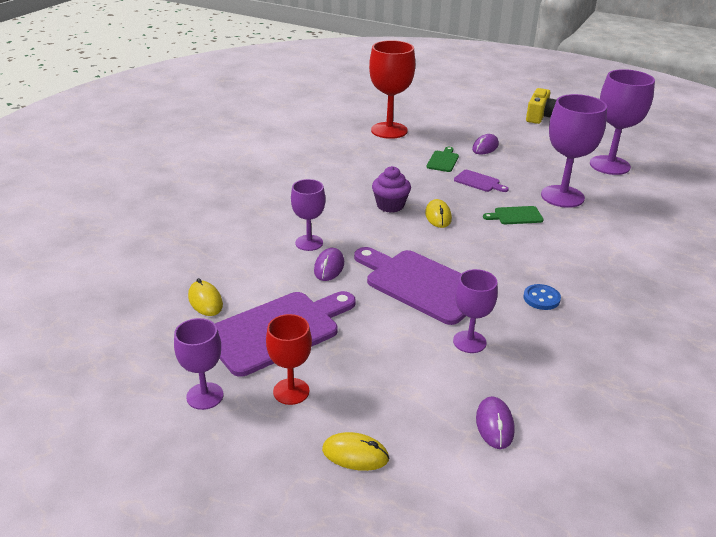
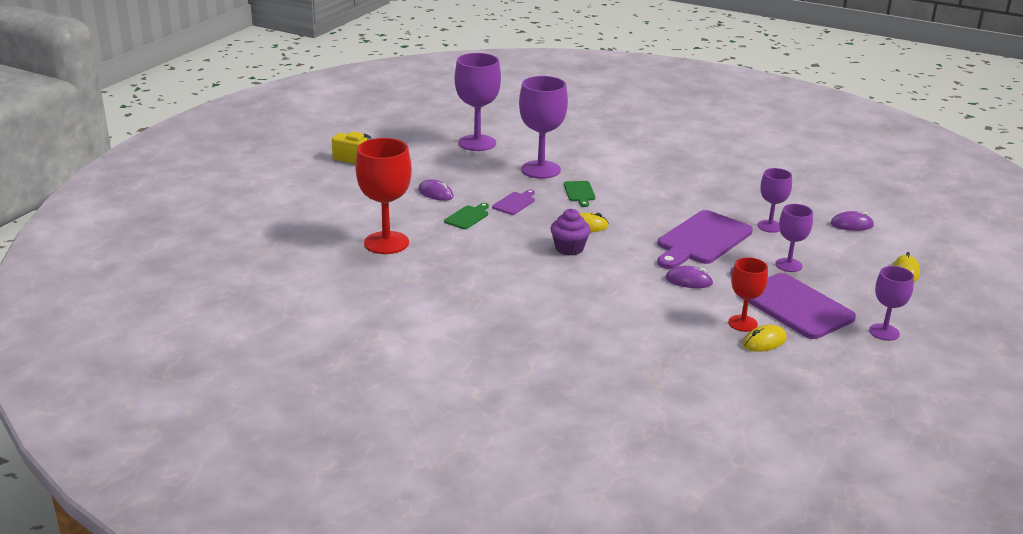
camera: 90 degrees left, 5 degrees down
red goblet [266,314,312,405] -> red goblet moved to [728,257,768,332]
purple goblet [291,179,325,251] -> purple goblet moved to [775,204,813,272]
green cutting board [426,147,459,172] -> green cutting board turned 105 degrees clockwise [444,203,489,229]
blue button [523,284,561,310] -> none

